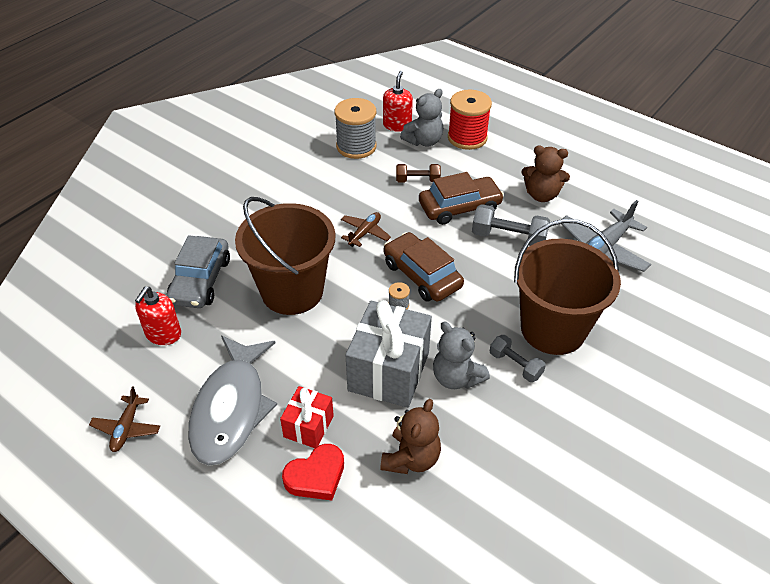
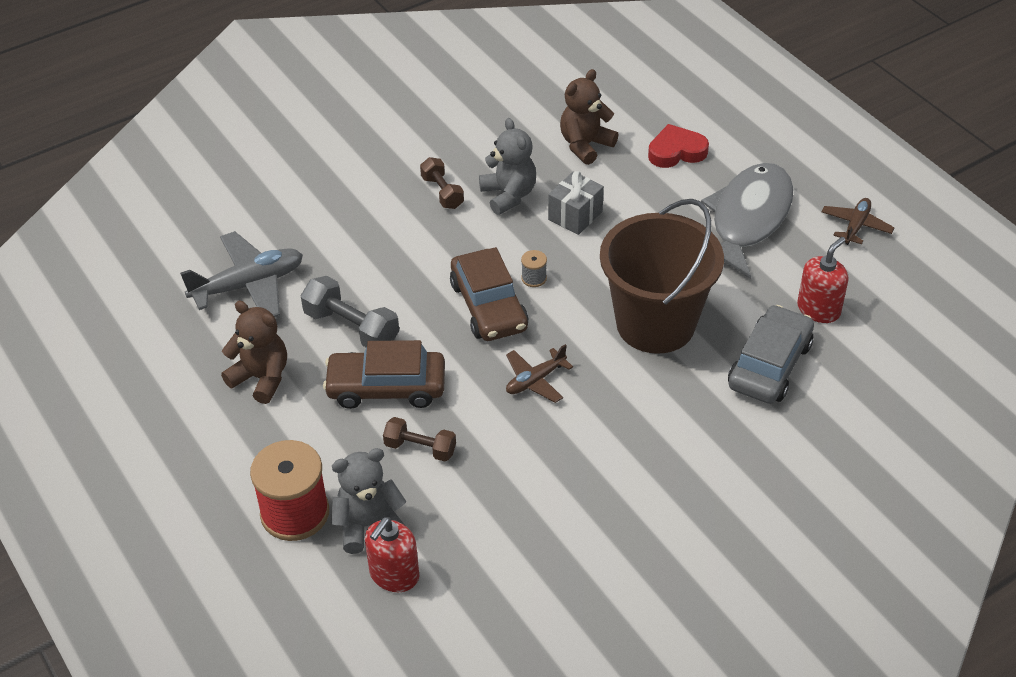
camera: 160 degrees left, 0 degrees up
red gift [280,386,334,448] -> none
grey spool [334,98,377,159] -> none
grey gift [346,300,432,408] -> grey gift [548,171,604,235], size x0.54
grey dumbbell [490,335,546,382] -> brown dumbbell [420,157,464,209]
brown bucket [514,219,621,355] -> none

